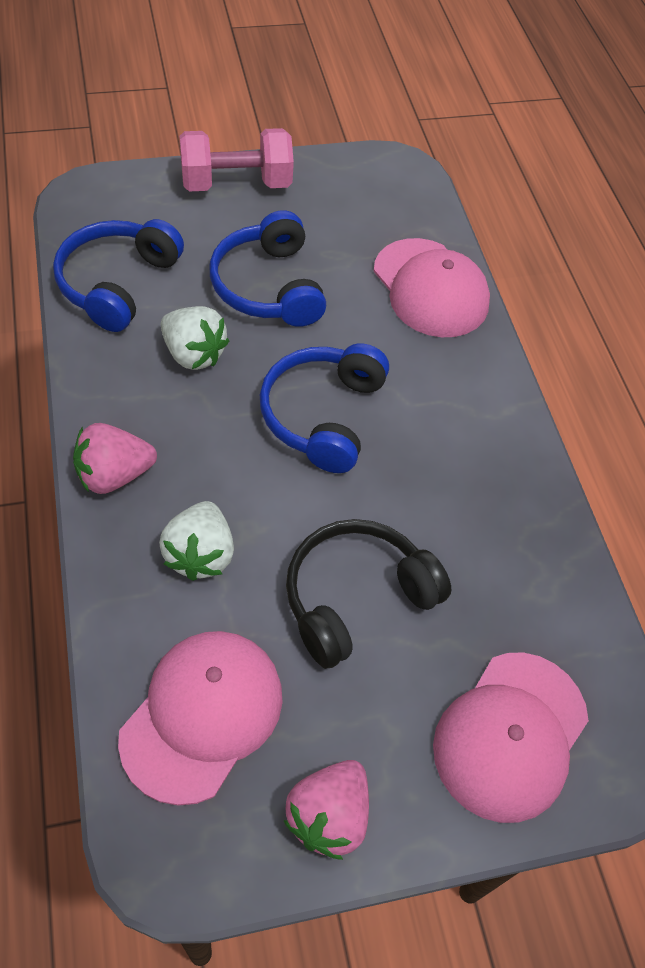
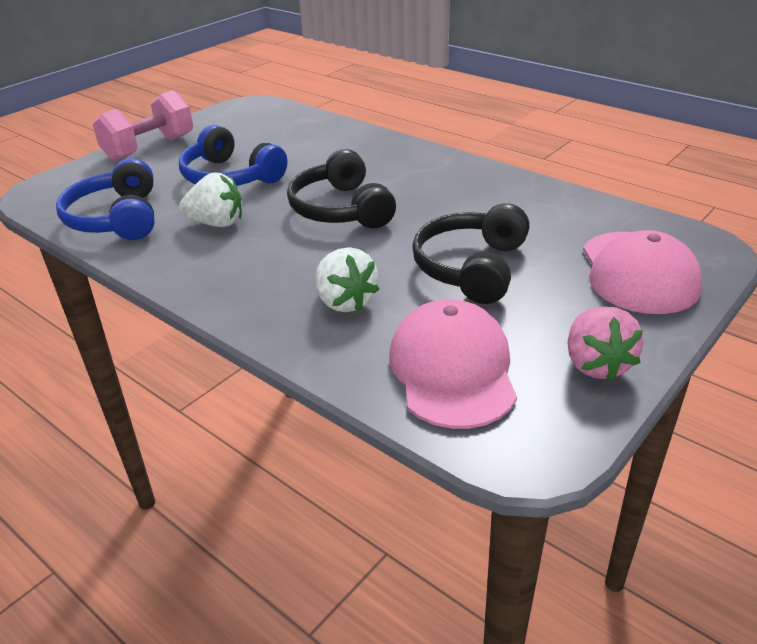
camera: 30 degrees left, 20 degrees down
pink strawberry [73,423,157,494] -> none
blue headphones [260,344,389,473] -> black headphones [287,149,396,228]
pink cap [373,238,490,337] -> none

